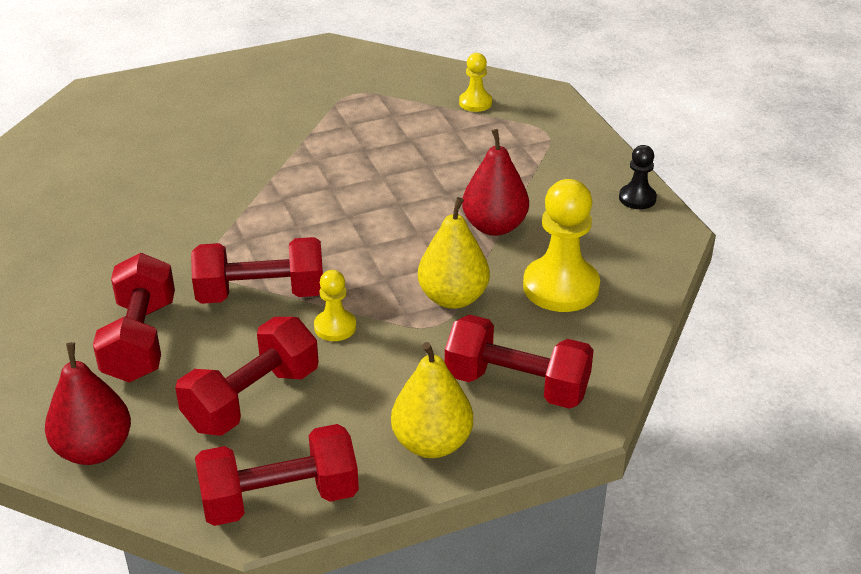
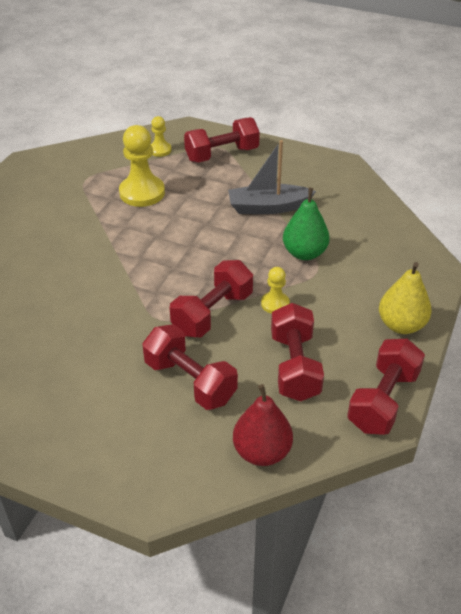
camera: 45 degrees left, 5 degrees up
yellow pear [418,197,490,309] -> green pear [283,188,330,260]
red dumbbell [445,315,594,409] -> red dumbbell moved to [184,117,260,163]
red pear [462,129,529,236] -> grey boat [228,140,316,214]
yellow pawn [523,179,600,312] -> yellow pawn moved to [119,125,165,207]
black pawn [619,145,657,209] -> none

